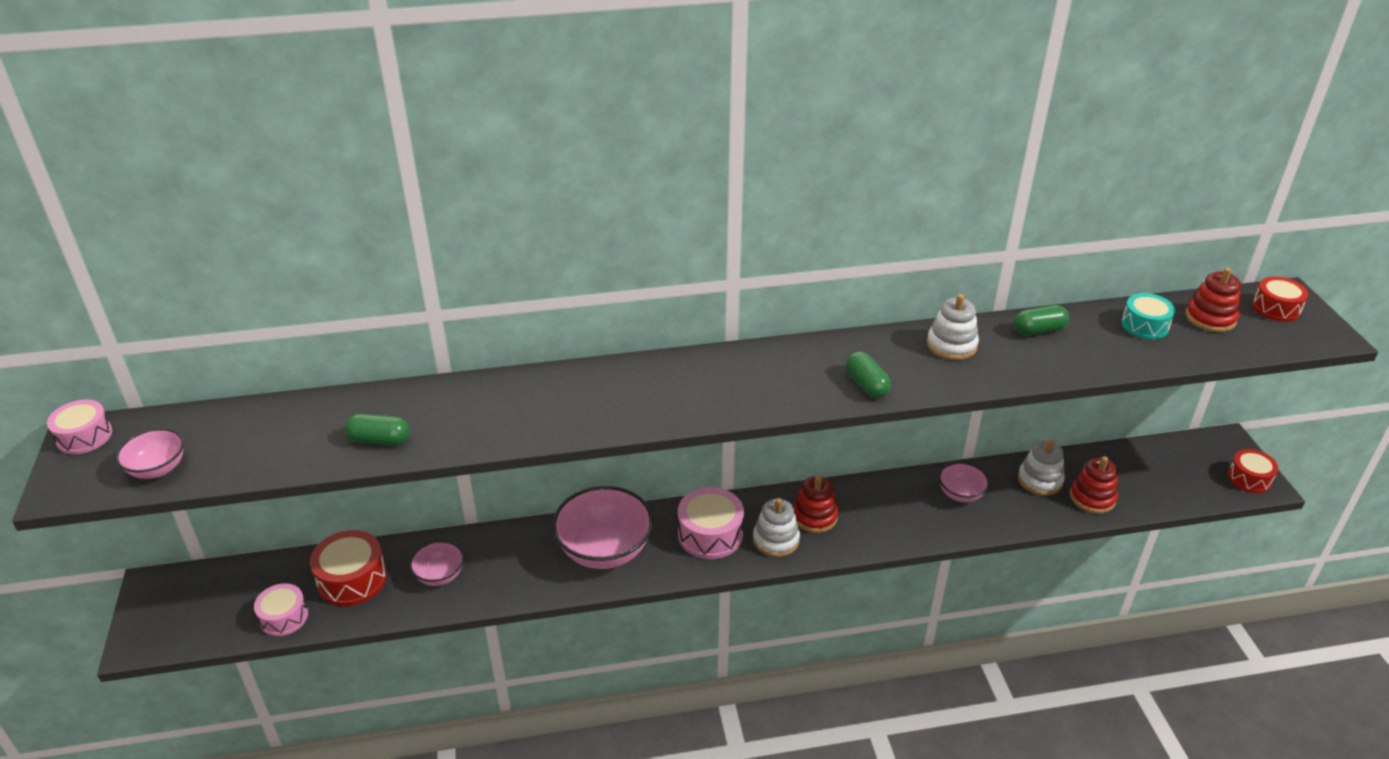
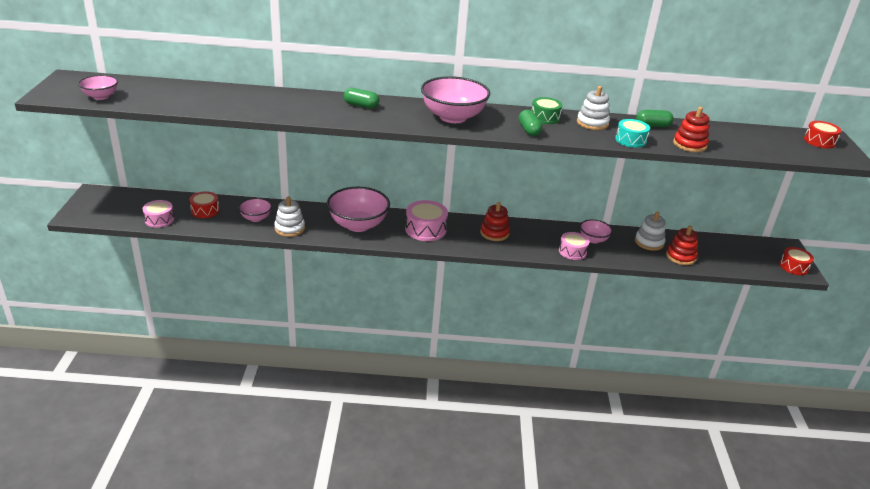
camera: 10 degrees right, 5 degrees down
pink drum [47,400,112,454] -> pink drum moved to [559,232,589,260]
red drum [310,530,387,606] -> red drum [189,191,219,218], size x0.66
green capsule [345,414,410,445] -> green capsule moved to [343,88,379,109]
white stacking toy [753,498,800,557] -> white stacking toy moved to [274,196,305,237]
turquoise drum [1121,293,1175,339] -> turquoise drum moved to [615,119,650,148]
red stacking toy [1185,267,1241,332] -> red stacking toy moved to [673,107,710,152]
none -> pink bowl [421,76,490,123]
none -> green drum [531,97,562,124]

